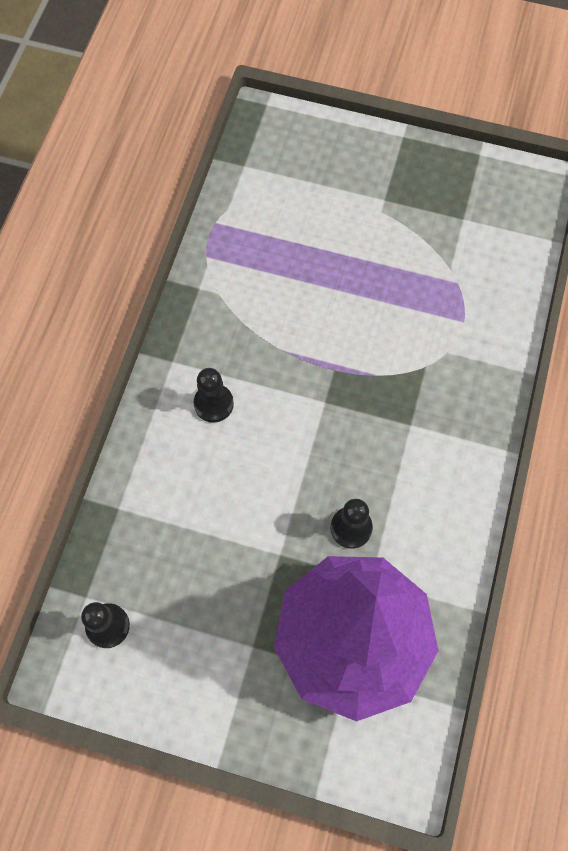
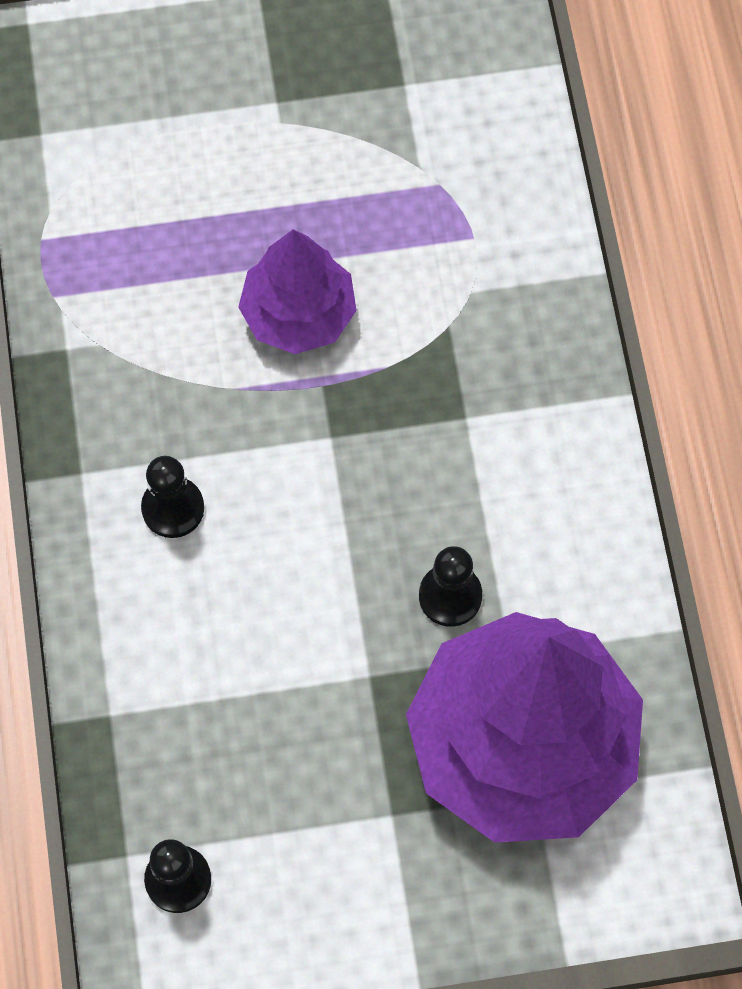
camera: 25 degrees left, 0 degrees up
none -> purple tree [238,229,357,354]

